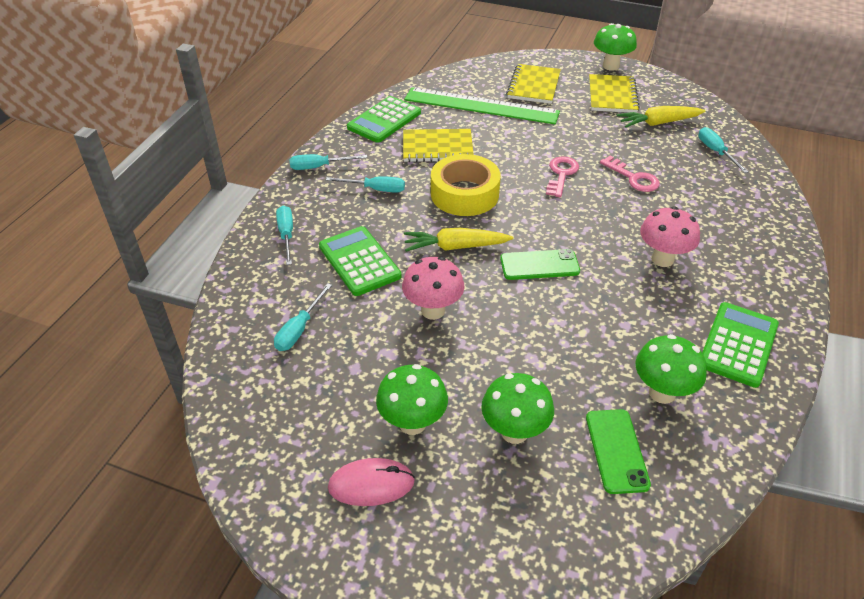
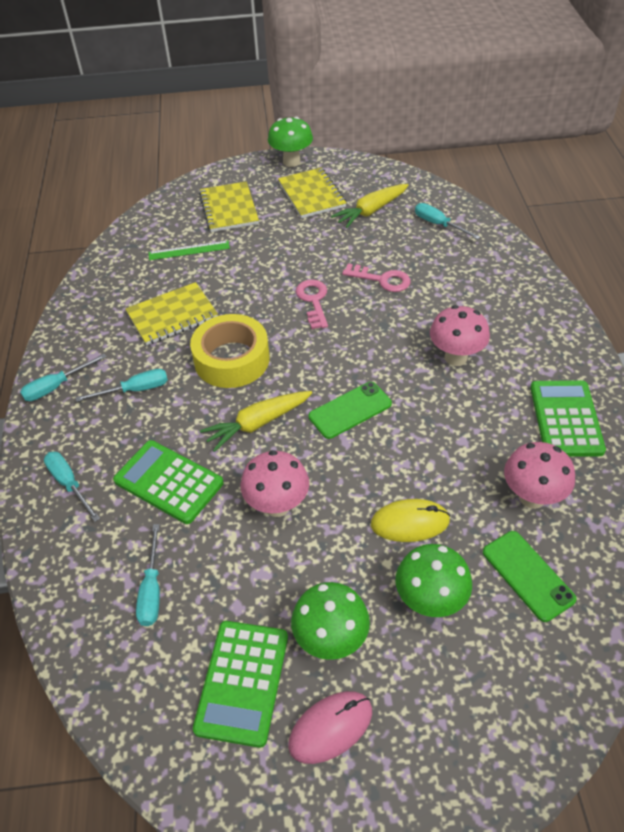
camera: 25 degrees left, 5 degrees up
green calculator [347,96,421,143] -> green calculator moved to [193,621,288,748]
green ruler [404,87,560,124] -> green ruler [149,241,230,260], size x0.47
green mushroom [635,334,707,404] -> pink mushroom [504,442,575,509]
none -> yellow mouse [371,499,450,542]

